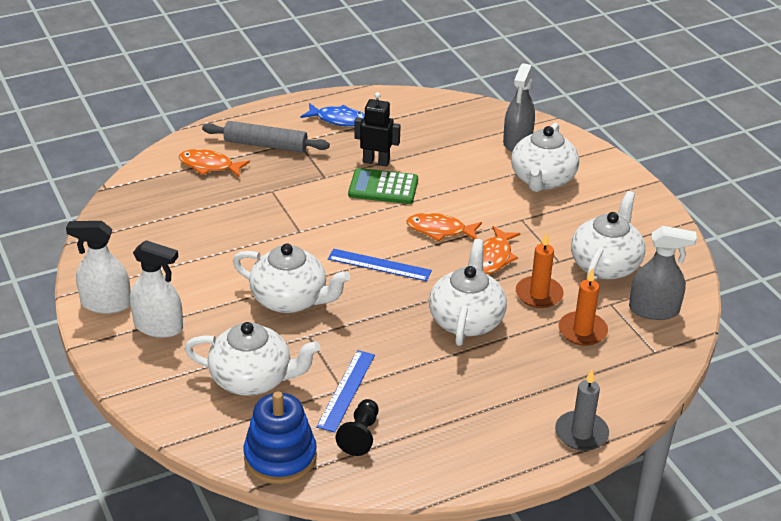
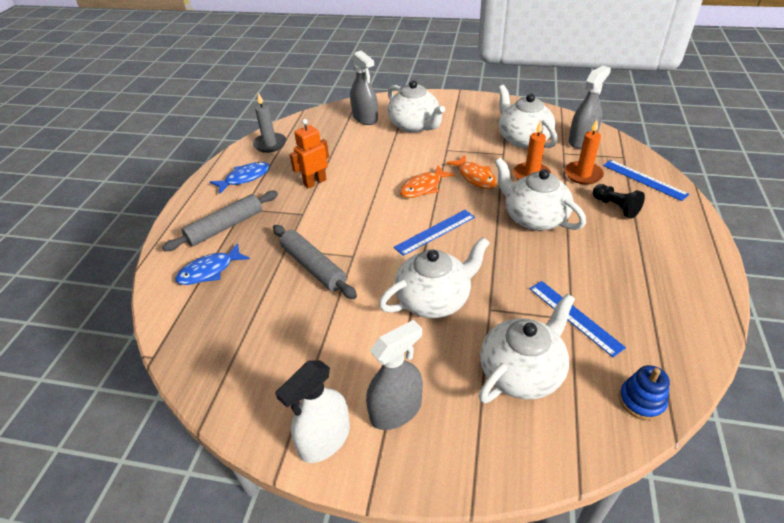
camera: 50 degrees left, 5 degrees up
white spray bottle [130,240,183,338] -> grey spray bottle [366,320,423,430]
orange fish [179,149,250,177] -> blue fish [175,243,250,285]
blue stacking toy [243,391,317,484] -> blue stacking toy [619,365,670,420], size x0.59
black pawn [335,399,378,456] -> black pawn moved to [593,184,645,219]
green calculator [348,168,418,204] -> none
black robot [354,92,401,167] -> orange robot [289,119,329,188]
grey candle [555,370,609,451] -> grey candle moved to [253,93,286,153]
none -> grey rolling pin [273,225,357,299]
none -> blue ruler [603,160,689,201]

